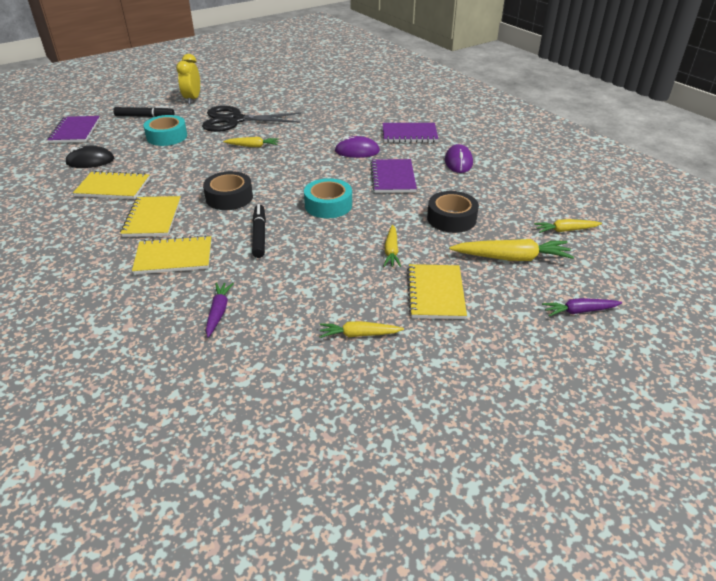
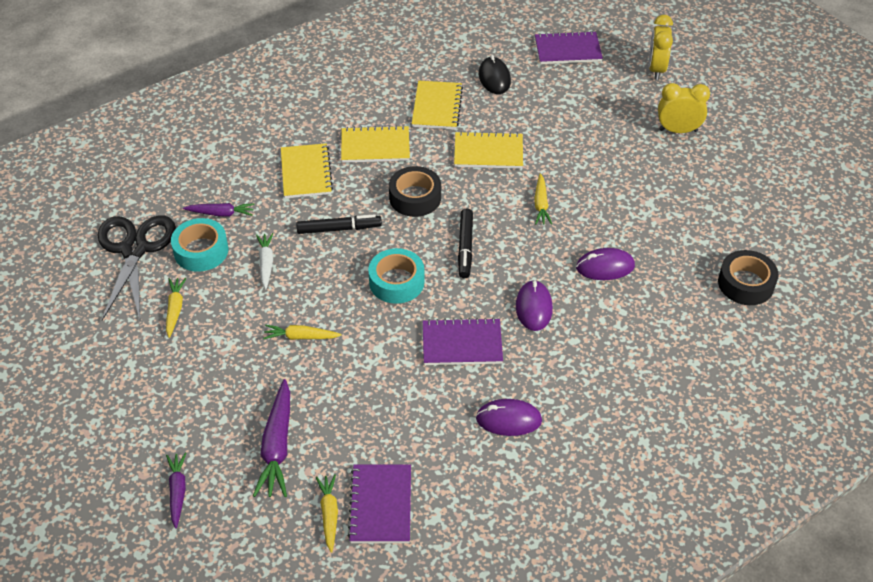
camera: 90 degrees right, 10 degrees up
black marker [113,106,174,117] -> black marker moved to [458,209,473,278]
turquoise tape [143,115,187,146] -> turquoise tape moved to [171,218,228,272]
black scissors [202,106,301,132] -> black scissors moved to [98,215,176,320]
purple notebook [383,123,438,143] -> purple notebook moved to [347,465,411,543]
yellow notebook [407,264,467,319] -> yellow notebook moved to [454,131,523,169]
black tape [427,191,479,233] -> black tape moved to [718,250,778,305]
yellow carrot [449,239,574,261] -> purple carrot [253,379,290,497]
none -> white carrot [256,233,273,289]
none -> purple mouse [576,248,635,280]
none -> yellow clock [649,15,673,80]

